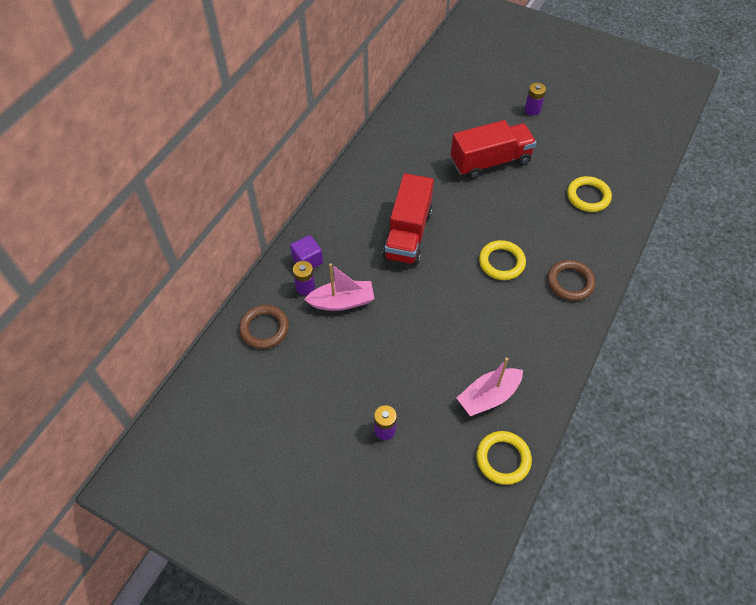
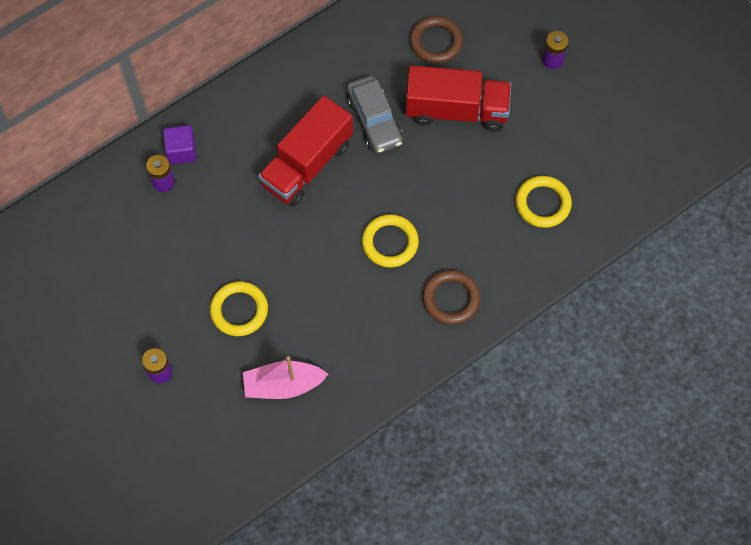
camera: 25 degrees right, 10 degrees up
brown ring [239,305,289,349] -> brown ring moved to [410,16,463,64]
pink boat [304,263,375,311] -> none
yellow ring [476,431,532,485] -> yellow ring moved to [210,281,268,336]
none -> grey car [347,76,403,153]

